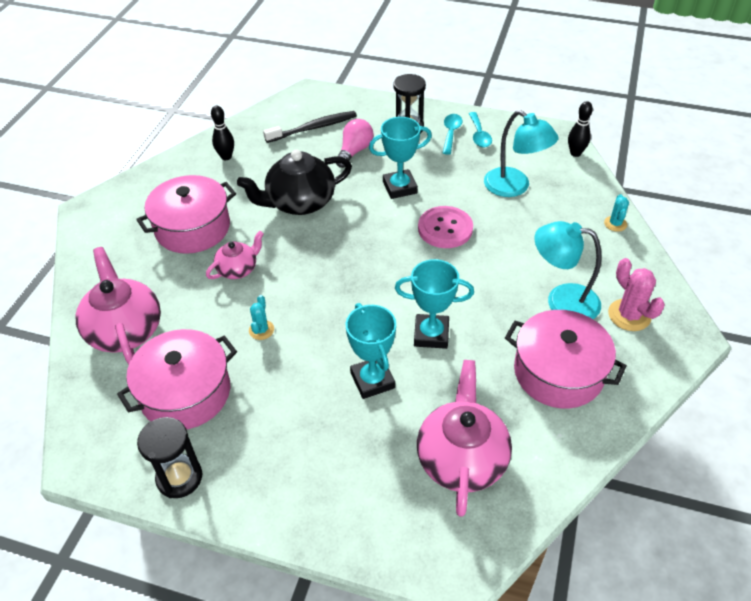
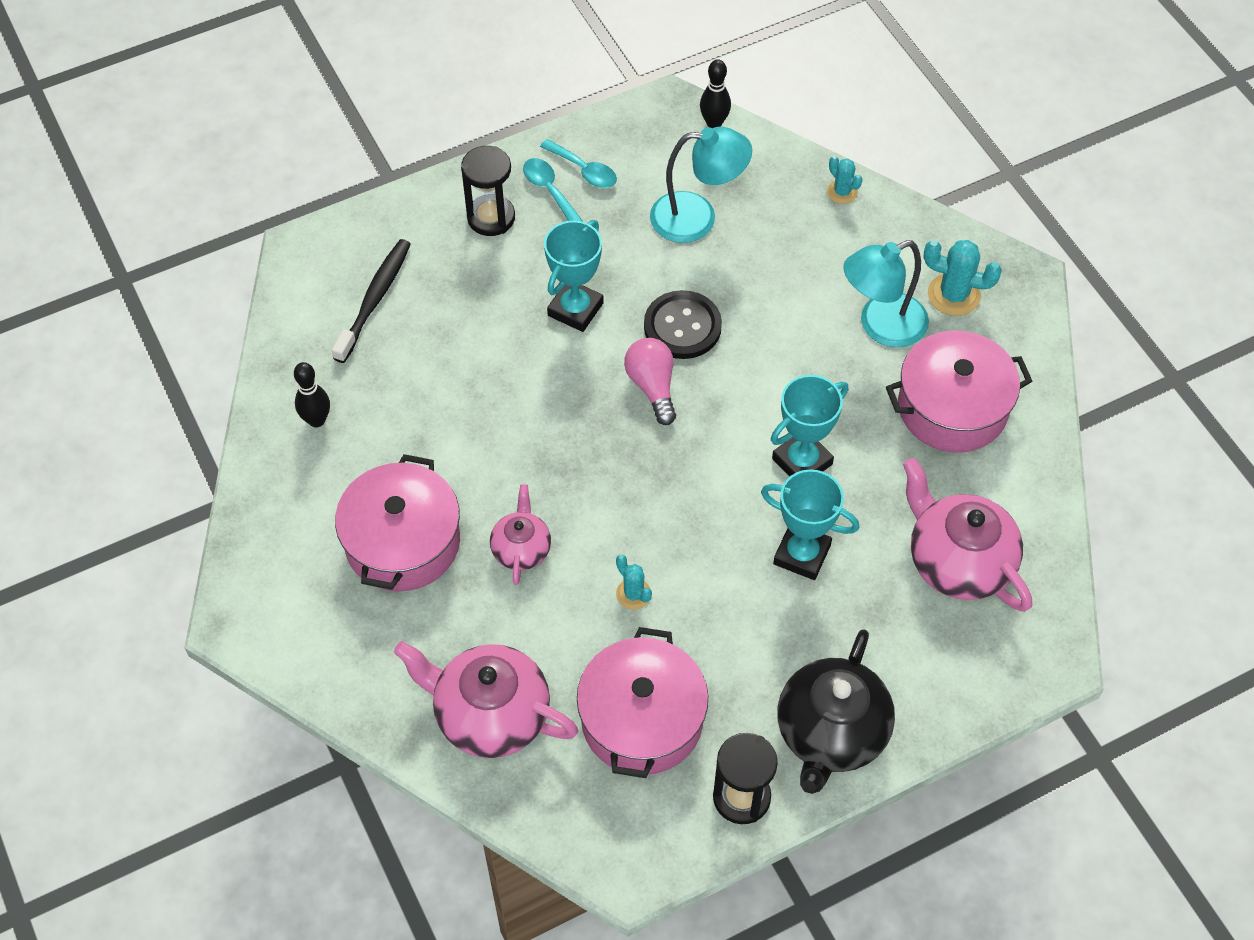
camera: 45 degrees left, 10 degrees up
black teapot [237,150,352,215] -> black teapot moved to [777,629,895,794]
pink light bulb [336,119,374,168] -> pink light bulb moved to [624,338,676,425]
pink button [418,206,473,248] -> black button [644,290,722,359]
pink cactus [608,258,665,331] -> turquoise cactus [924,240,1002,316]

